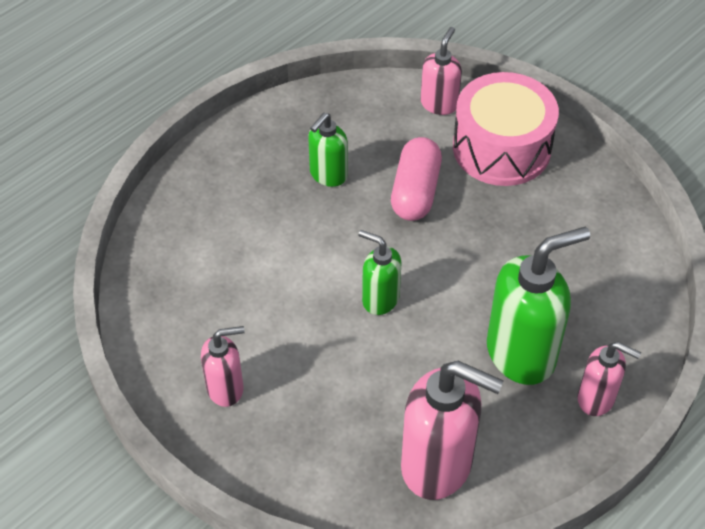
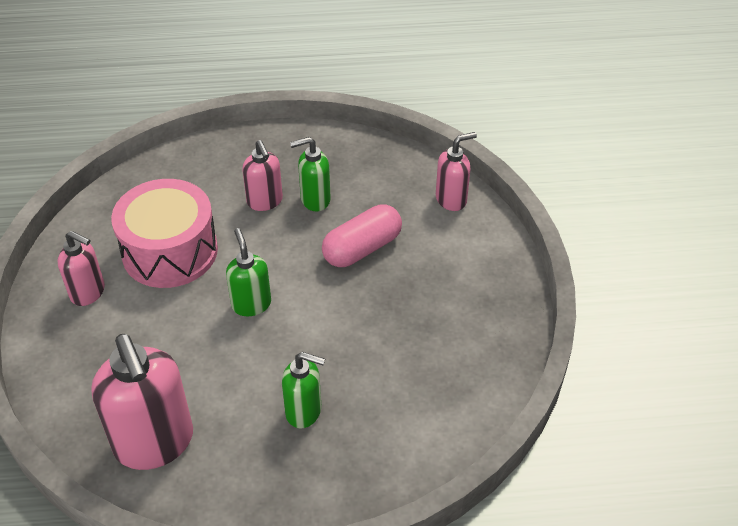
camera: 40 degrees right, 5 degrees down
pink drum [453,72,559,186] -> pink drum moved to [111,179,218,288]
green soap dispenser [487,226,590,385] -> green soap dispenser [282,352,325,429], size x0.56
pink soap dispenser [578,342,641,416] -> pink soap dispenser moved to [242,140,283,211]

